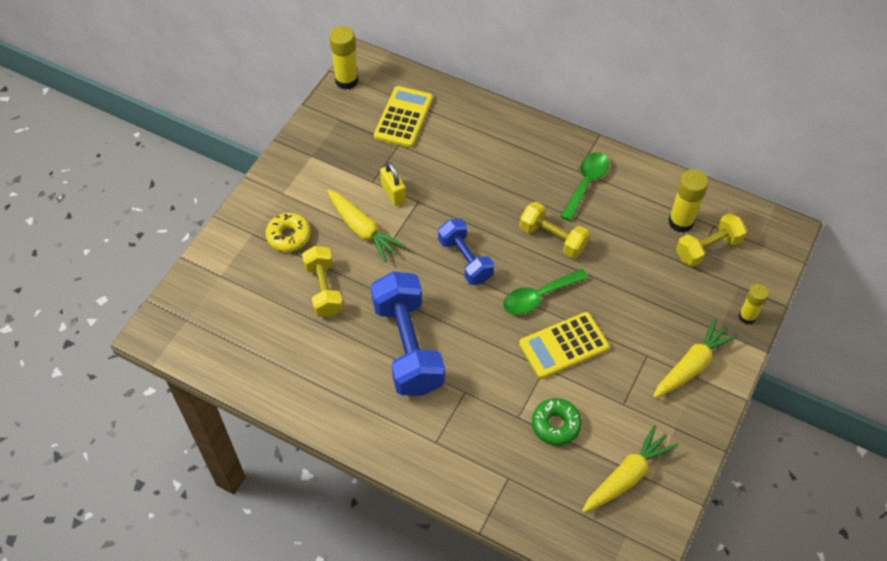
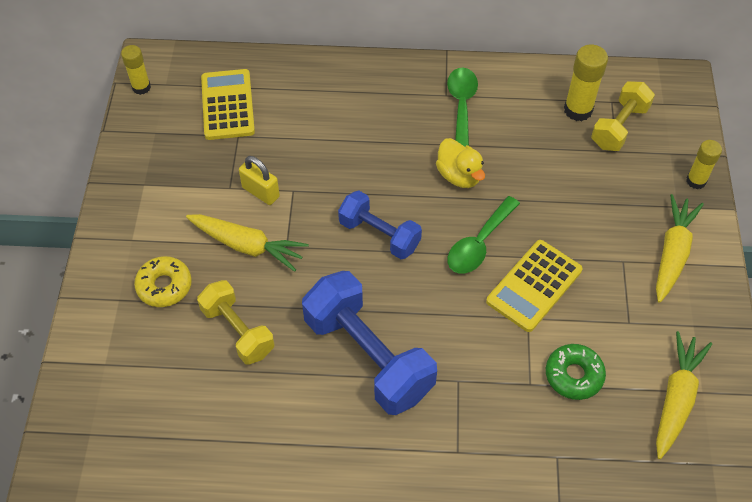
camera: 25 degrees left, 0 degrees up
yellow glue stick [329,26,358,90] -> yellow glue stick [121,45,151,95], size x0.66
yellow dumbbell [519,202,590,258] -> yellow duck [436,138,485,188]

